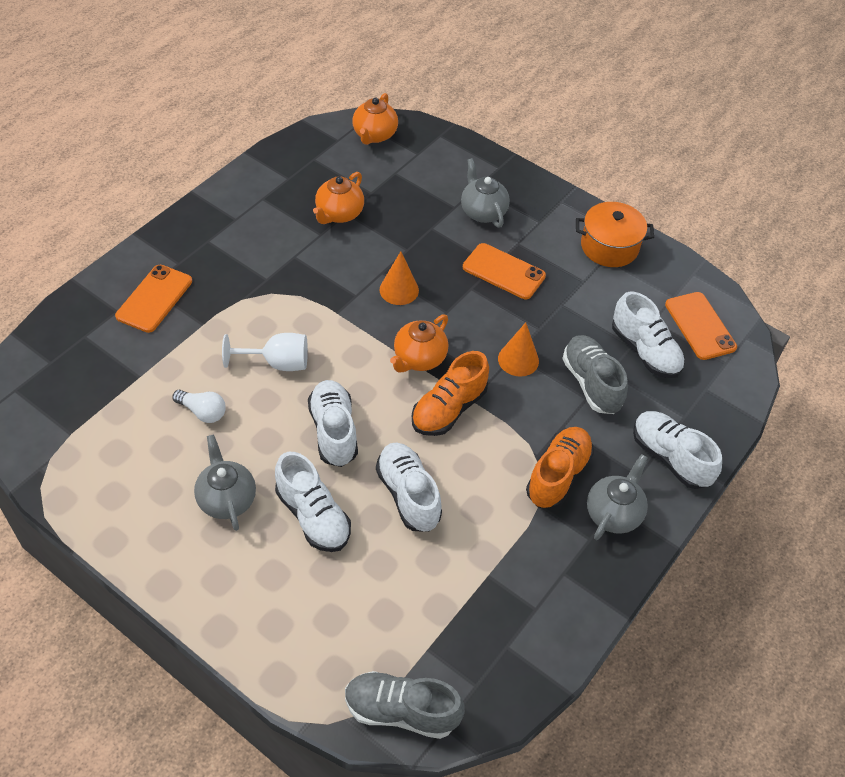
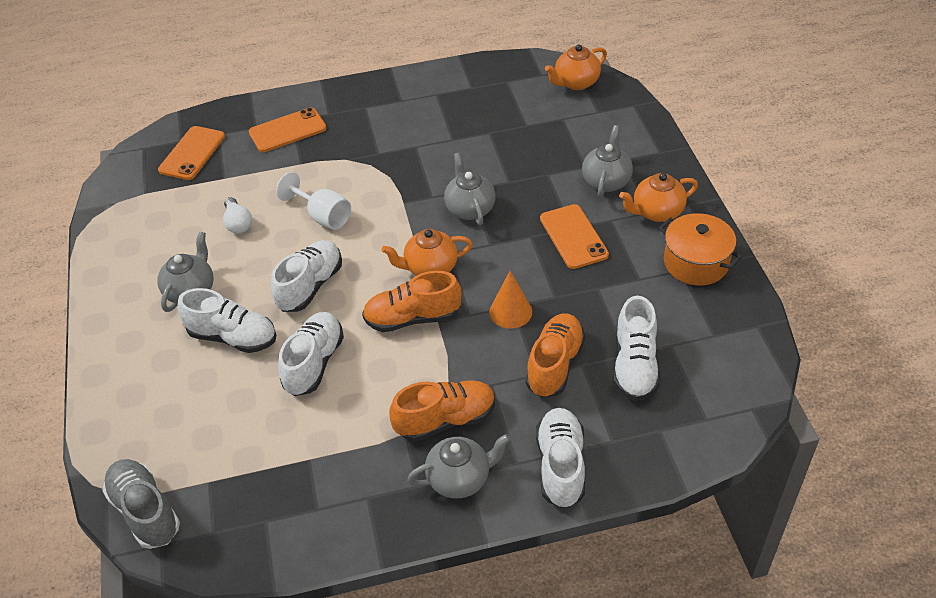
camera: 45 degrees right, 5 degrees down
white shoe [275,452,351,552] -> white shoe turned 75 degrees counterclockwise [177,288,276,353]
orange teapot [313,172,364,224] -> orange teapot moved to [619,173,698,222]
orange cone [380,251,419,305] -> grey teapot [444,153,496,225]
grey shoe [562,335,628,414] -> orange shoe [526,313,585,397]
orange phone [665,292,737,360] -> orange phone moved to [158,126,225,180]

